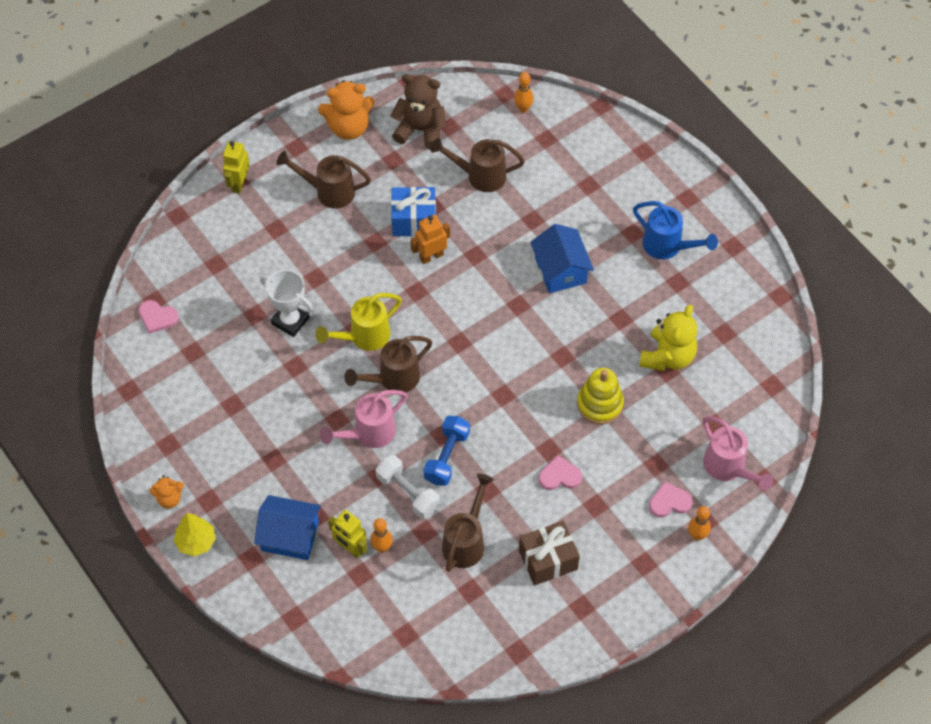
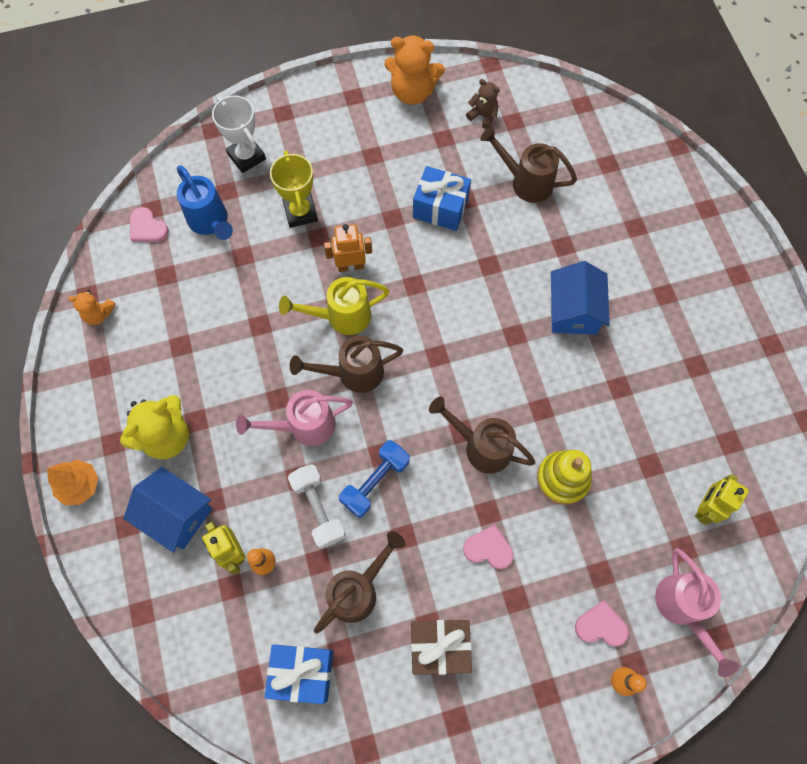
camera: 20 degrees right, 10 degrees up
orange teddy bear [149,475,184,509] -> orange teddy bear moved to [68,290,116,325]
yellow tree [174,513,216,556] -> orange tree [47,460,98,505]
yellow robot [223,141,250,194] -> yellow robot moved to [695,474,749,525]
white trophy [260,270,313,337] -> white trophy moved to [212,95,266,173]
brown watering can [277,151,371,209] -> brown watering can moved to [429,397,535,474]
brown teddy bear [391,74,446,150] -> brown teddy bear [466,79,500,129], size x0.55
orange robot [410,215,450,264] -> orange robot moved to [324,224,372,272]
orange bowling pin [514,72,534,113] -> none
blue watering can [633,201,718,259] -> blue watering can moved to [177,165,233,240]
yellow teddy bear [639,305,697,371] -> yellow teddy bear moved to [120,395,189,459]
none -> blue gift [265,645,333,704]
none -> yellow trophy [270,151,318,228]

